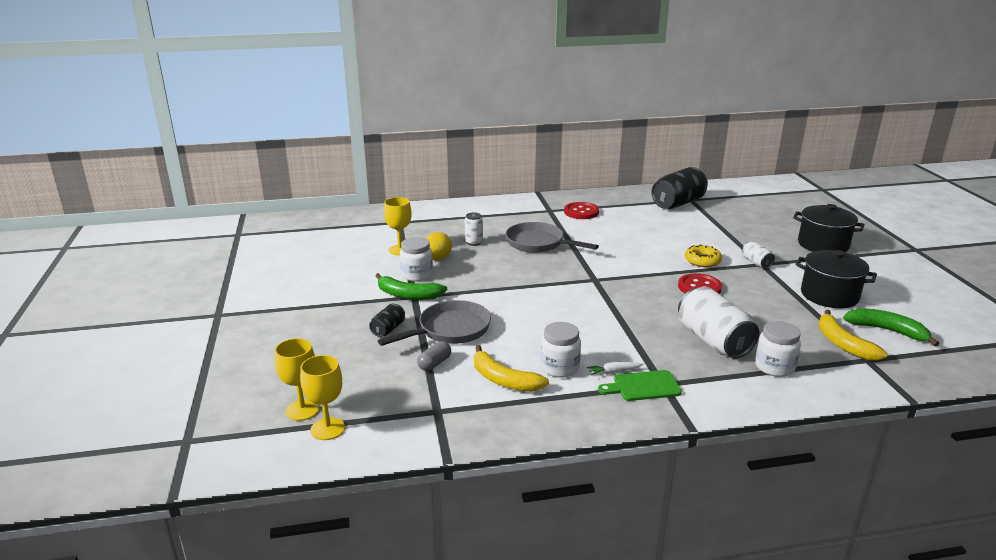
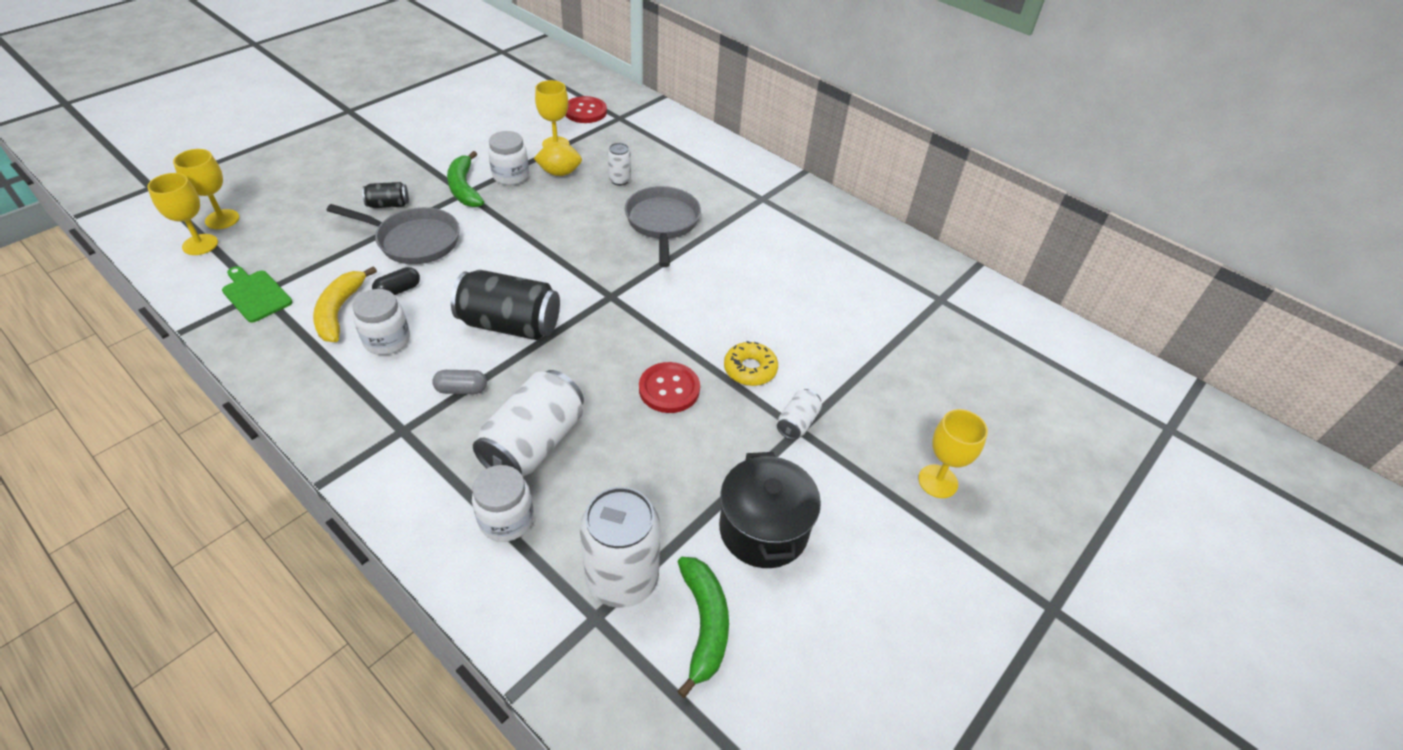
camera: 50 degrees right, 20 degrees up
grey capsule [417,341,451,371] -> grey capsule moved to [432,370,487,394]
red button [564,202,599,219] -> red button moved to [565,96,607,123]
white carrot [586,362,644,375] -> none
green cutting board [598,370,682,401] -> green cutting board moved to [222,266,292,323]
black can [651,167,708,209] -> black can moved to [451,270,560,340]
black pot [793,204,865,253] -> yellow goblet [918,409,988,498]
yellow banana [818,310,888,361] -> white can [580,487,660,608]
none -> black capsule [372,267,420,295]

